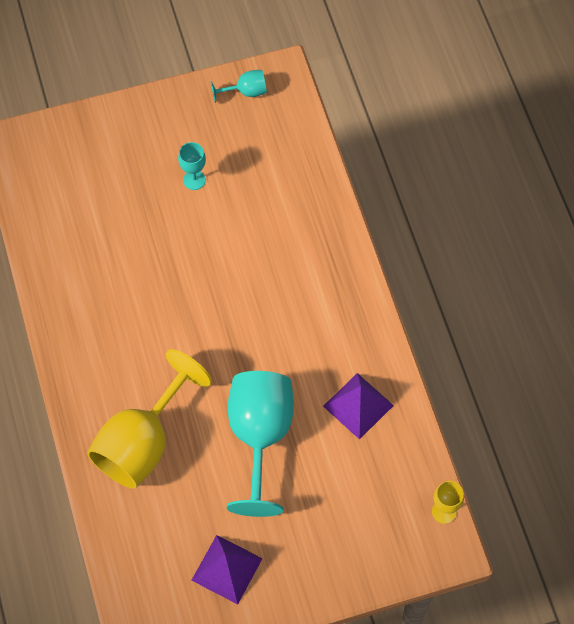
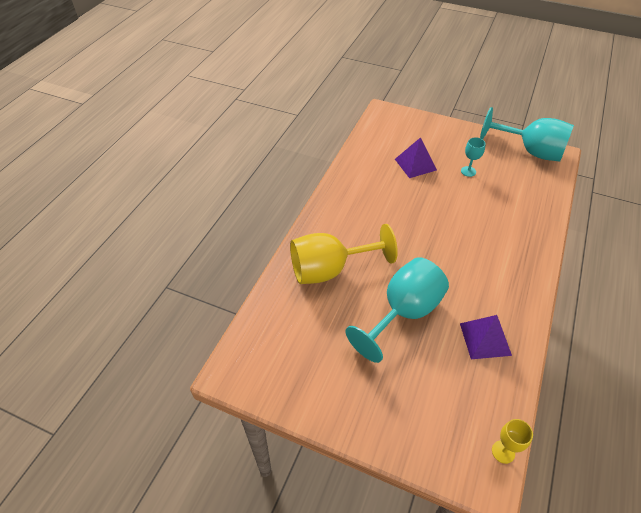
camera: 40 degrees right, 15 degrees down
purple pyramid [191,535,263,604] -> purple pyramid moved to [395,137,437,178]
turquoise goblet [210,70,267,103] -> turquoise goblet [480,107,574,162], size x2.26

